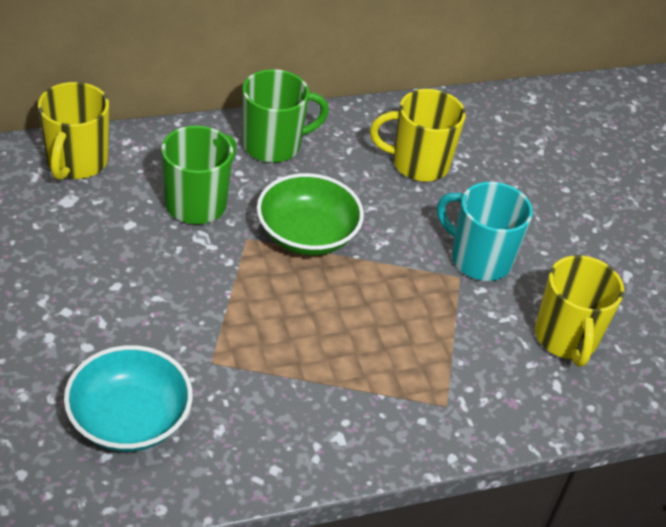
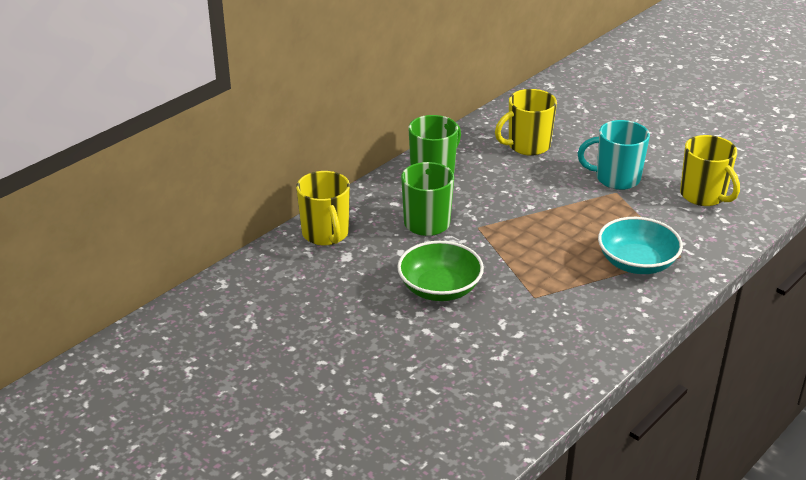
camera: 25 degrees left, 10 degrees down
turquoise bowl [64,345,193,452] -> turquoise bowl moved to [598,217,683,274]
green bowl [257,173,364,255] -> green bowl moved to [397,241,484,301]

